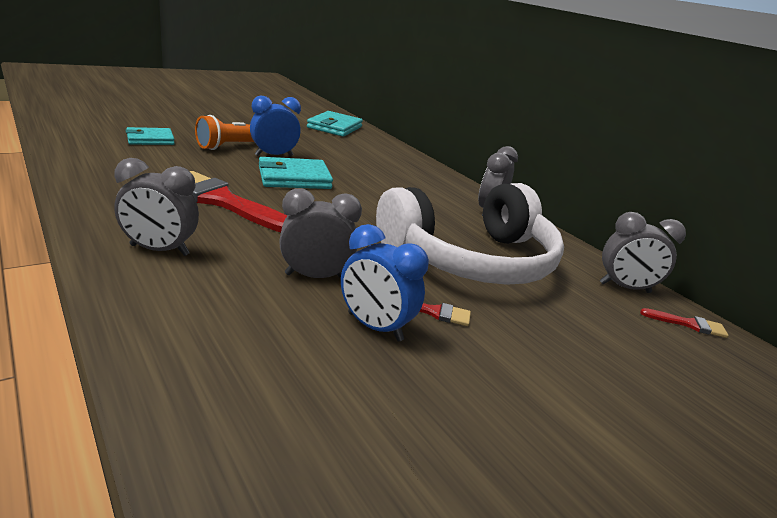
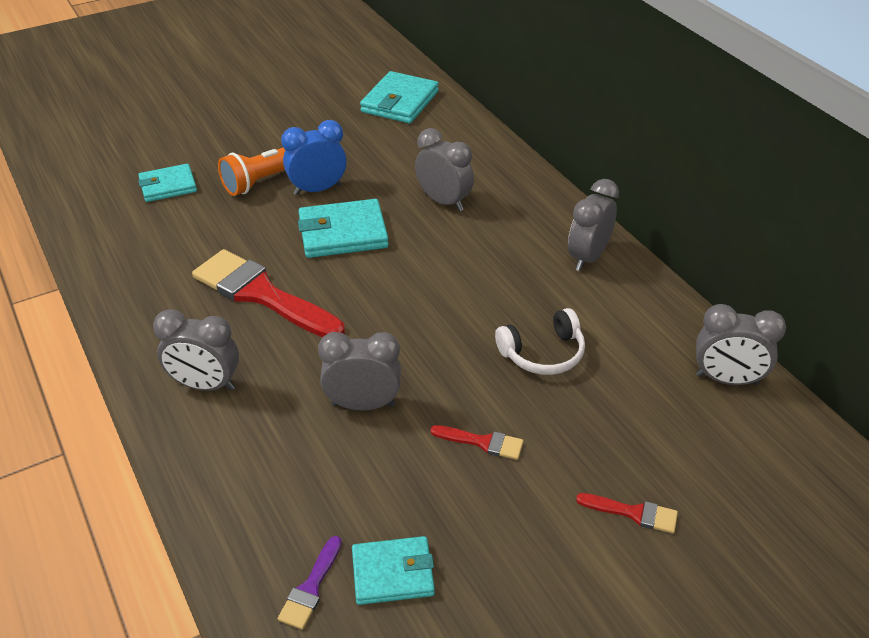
camera: 10 degrees right, 15 degrees up
blue clock [341,224,429,342] -> none
white headphones [376,183,564,285] -> white headphones [495,308,585,375], size x0.43
red brush [640,308,729,338] -> red brush moved to [576,493,678,533]
none -> purple brush [278,536,342,630]
none -> turquoise wallet [352,536,435,605]
none -> grey clock [415,128,474,211]

